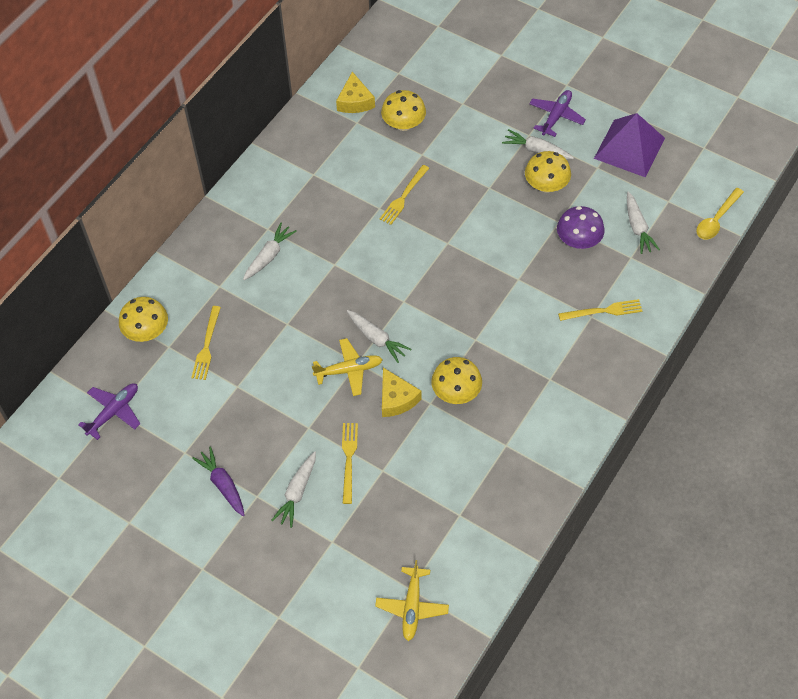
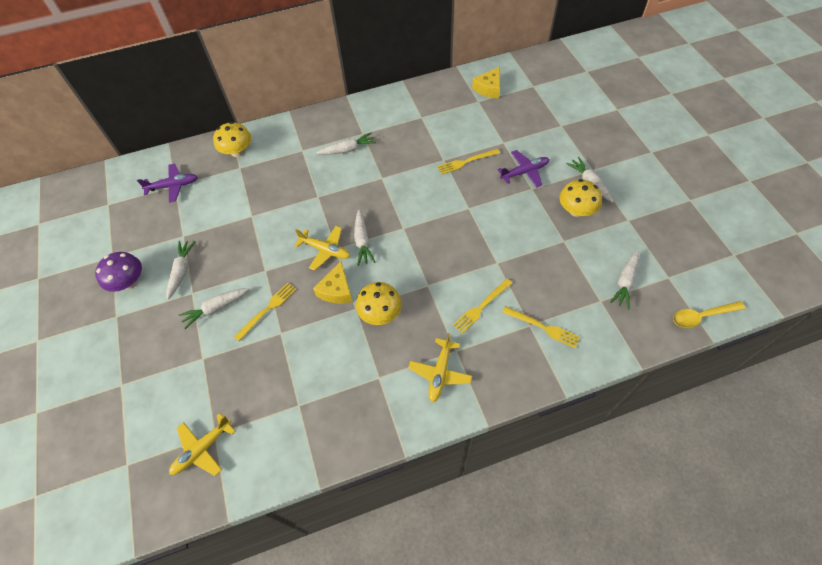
camera: 40 degrees right, 0 degrees up
yellow fork [191,306,221,380] -> yellow fork moved to [453,279,512,334]
purple carrot [192,446,245,516] -> white carrot [166,241,196,300]
yellow mushroom [381,90,426,131] -> none
purple plane [529,90,586,137] -> purple plane moved to [497,150,549,187]
purple mushroom [557,206,605,249] -> purple mushroom moved to [95,252,142,292]
purple pyramid [594,113,665,178] -> none
none -> yellow plane [408,333,472,402]

